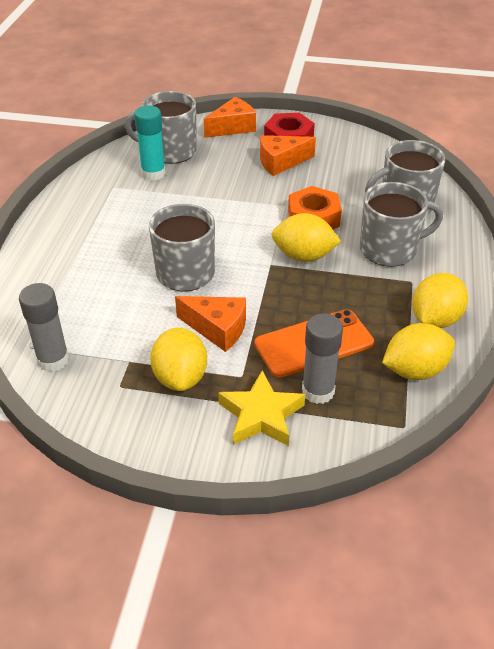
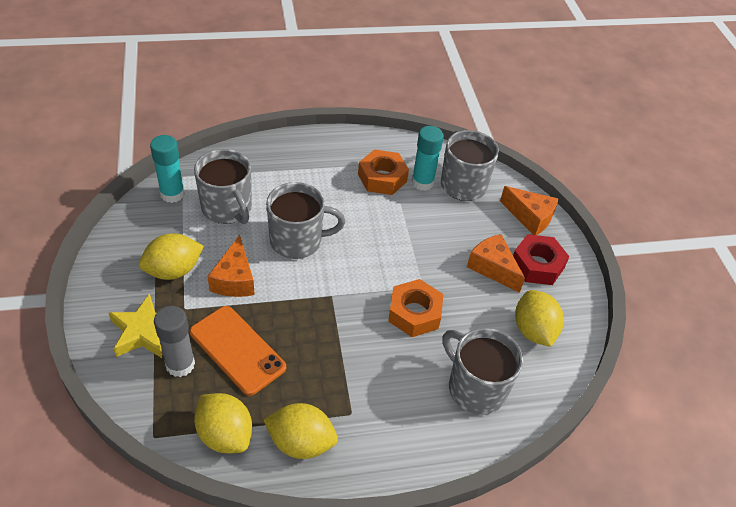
camera: 65 degrees right, 5 degrees up
grey glue stick [19,283,69,372] -> turquoise glue stick [150,135,185,203]
yellow lemon [272,213,341,262] -> yellow lemon moved to [515,290,564,347]
grey mug [360,182,443,267] -> grey mug moved to [194,149,252,224]
none -> orange nut [358,149,409,195]

